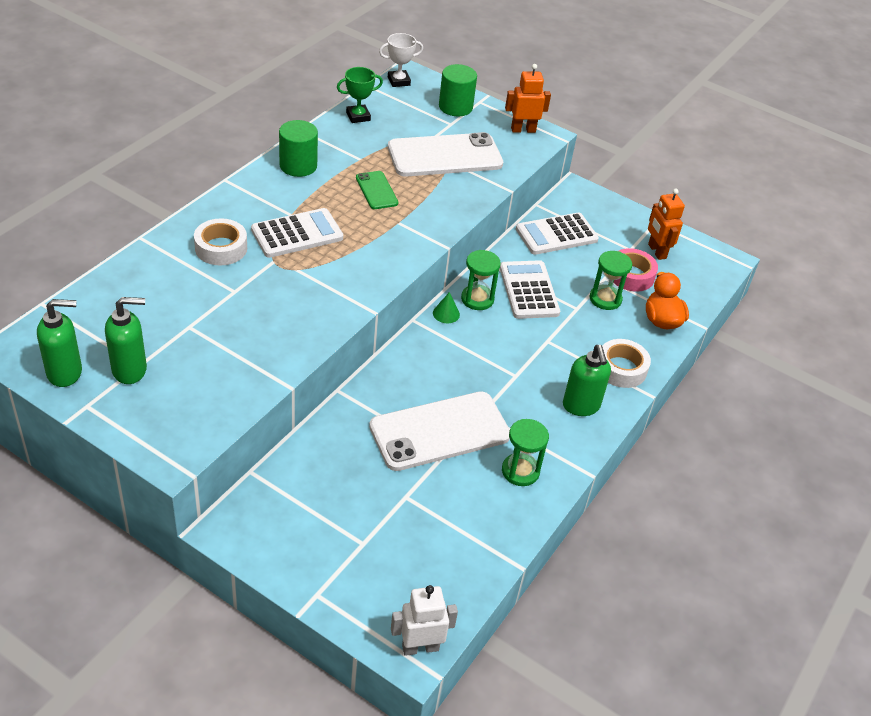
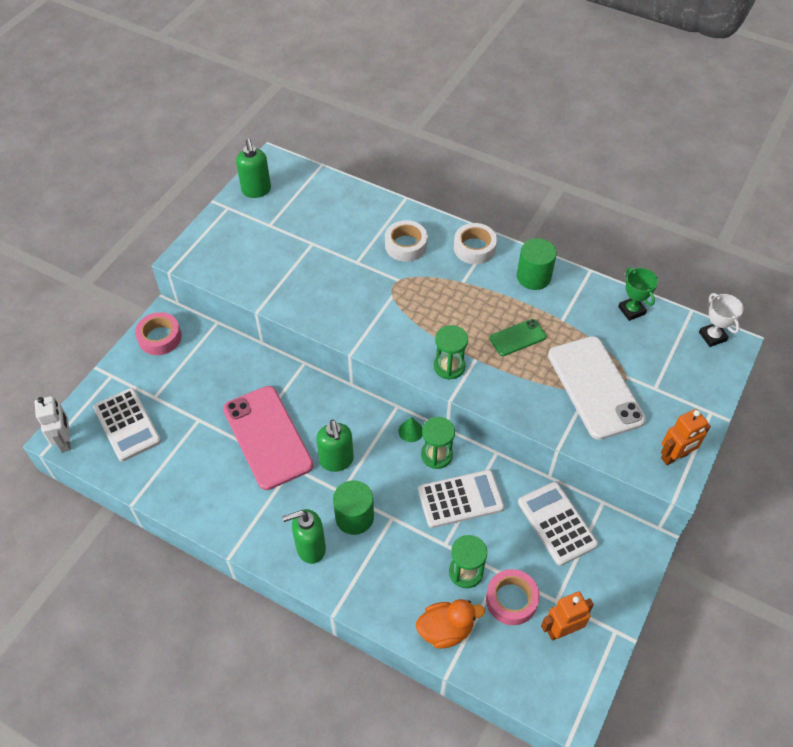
camera: 90 degrees right, 10 degrees up
green soap dispenser [105,297,147,384] -> green soap dispenser moved to [316,420,354,472]
white calculator [251,208,343,258] -> white calculator moved to [93,388,161,462]
white phone [369,391,510,471] -> pink phone [223,386,313,490]
green cylinder [439,64,477,116] -> green cylinder moved to [333,480,374,535]
green hourglass [502,419,549,486] -> green hourglass moved to [434,325,468,380]
orange robot [505,64,551,133] -> orange robot turned 75 degrees clockwise [661,409,711,465]
white tape [602,339,651,388] -> white tape moved to [454,223,497,264]
none -> pink tape [135,312,182,355]

